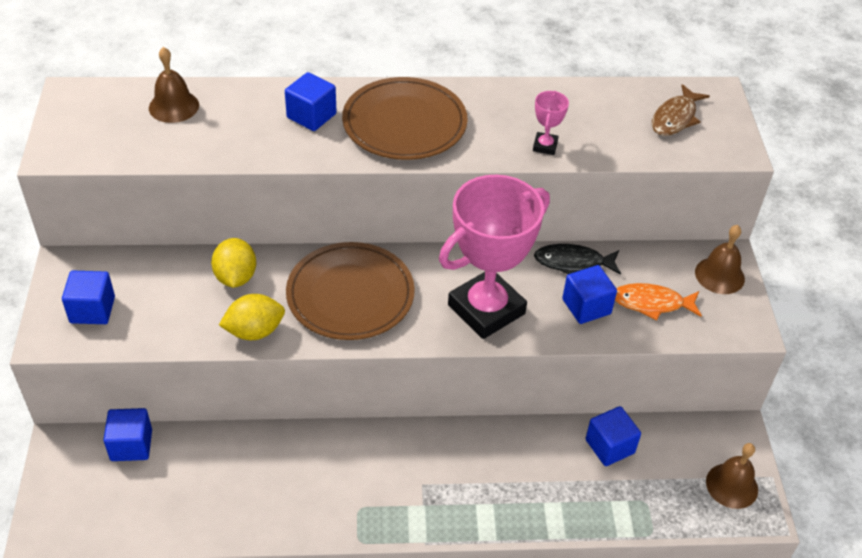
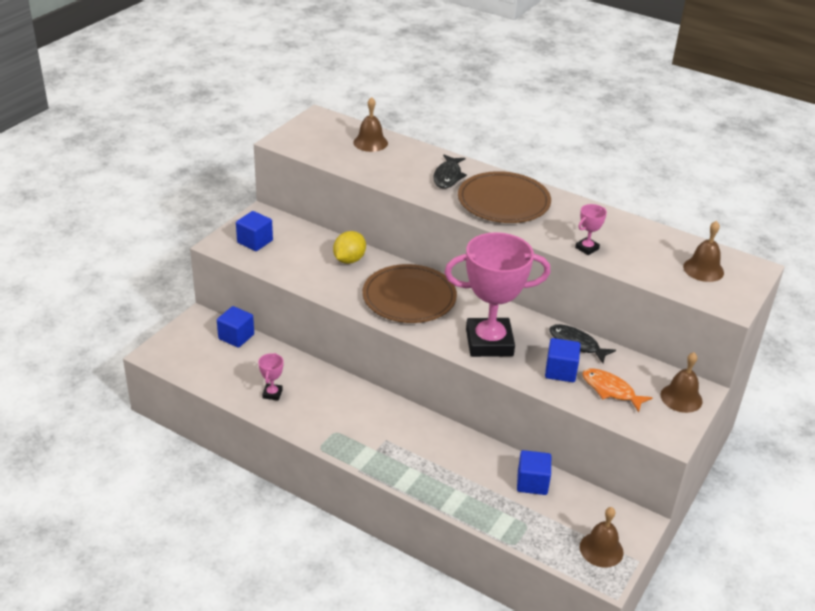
camera: 35 degrees right, 10 degrees down
yellow lemon [219,294,285,340] -> none
blue cube [285,72,337,131] -> black fish [433,155,467,188]
brown fish [652,84,710,136] -> brown bell [683,221,724,282]
none -> pink trophy [258,353,284,400]

